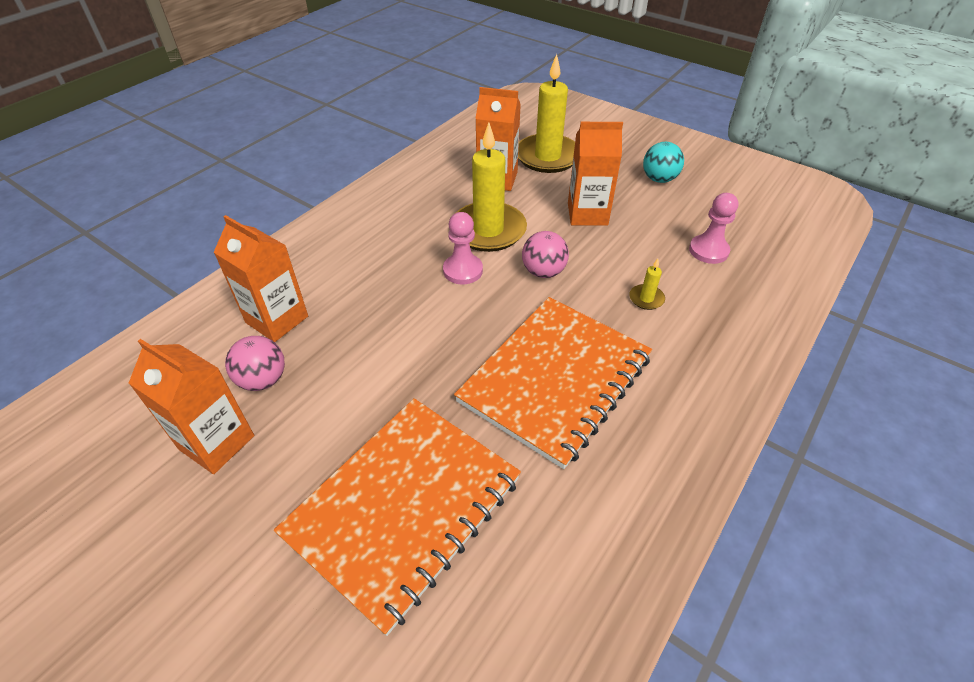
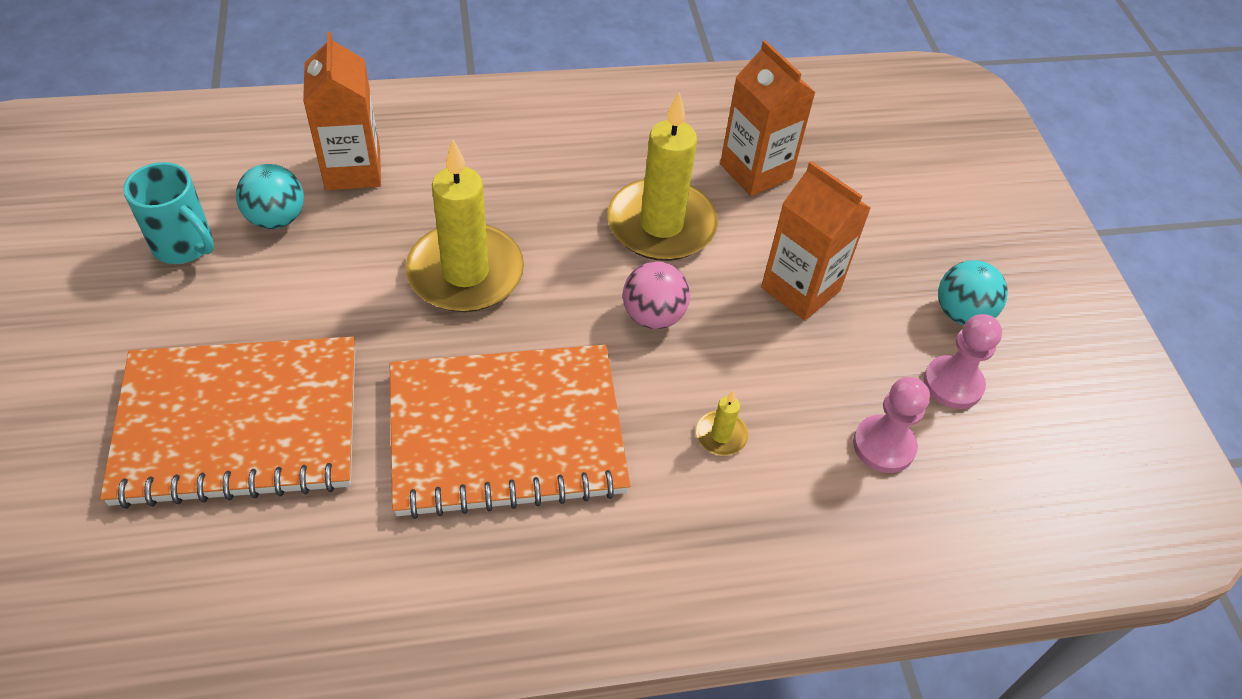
camera: 40 degrees right, 5 degrees up
orange carton [129,339,254,474] -> turquoise mug [123,162,214,264]
pink ball [225,336,285,391] -> turquoise ball [236,164,304,229]
pink pawn [443,212,483,285] -> pink pawn moved to [924,314,1002,409]
yellow candle [518,54,575,173] -> yellow candle moved to [405,140,524,312]

